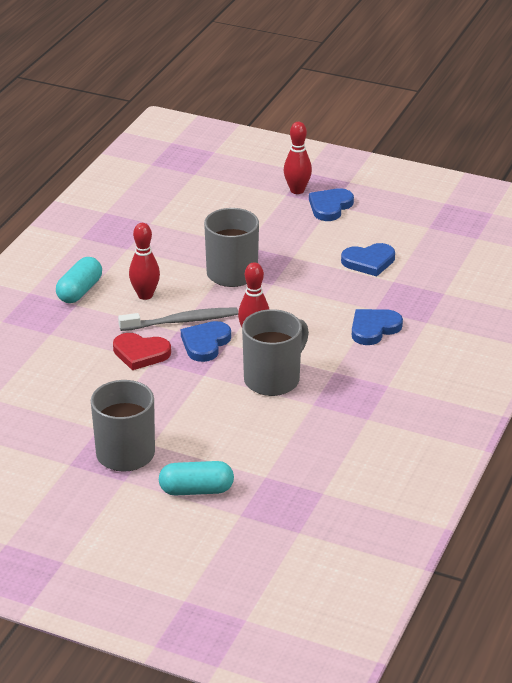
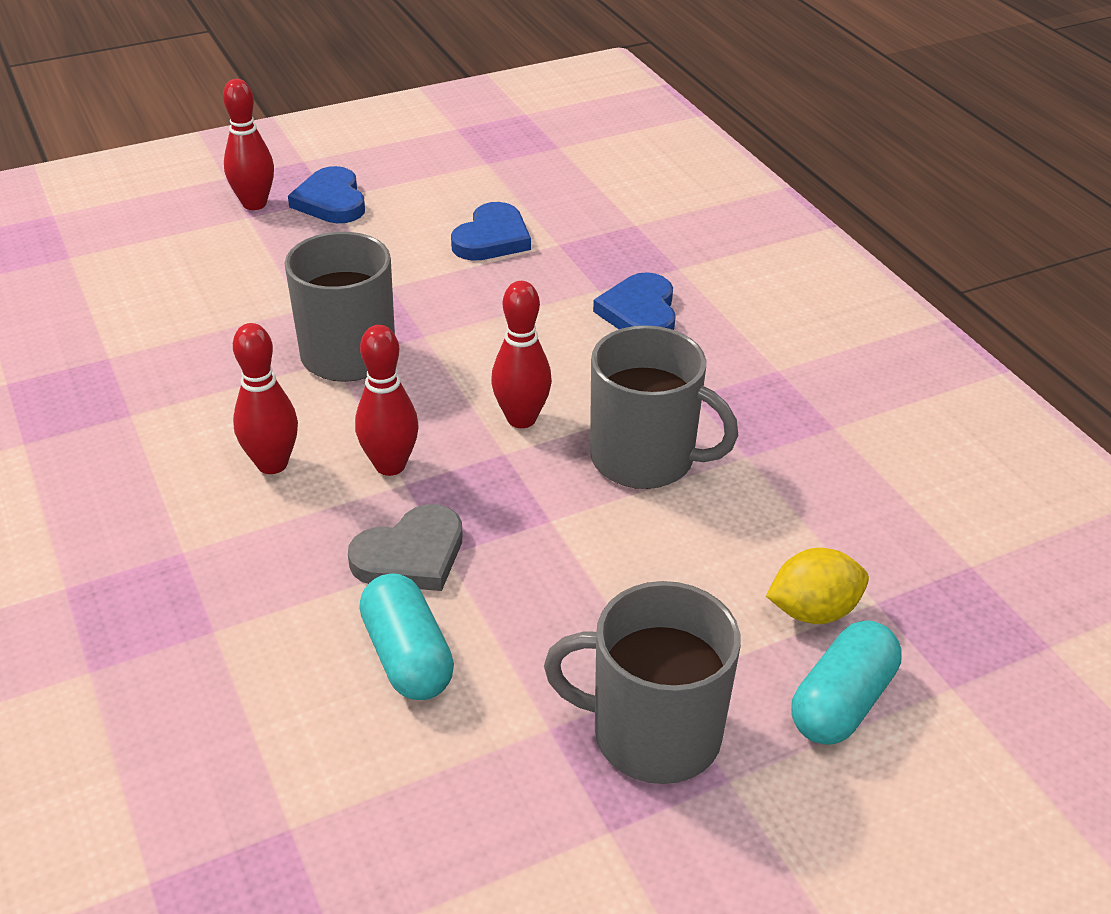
camera: 50 degrees left, 5 degrees up
turquoise capsule [56,257,102,303] -> turquoise capsule moved to [359,573,454,700]
red heart [113,333,171,370] -> grey heart [348,504,463,591]
grey toothbrush [118,307,238,331] -> red bowling pin [355,325,419,476]
blue heart [181,321,231,362] -> none
grey mug [242,309,309,396] -> grey mug turned 120 degrees clockwise [590,325,738,489]
none -> yellow lemon [766,548,869,624]

